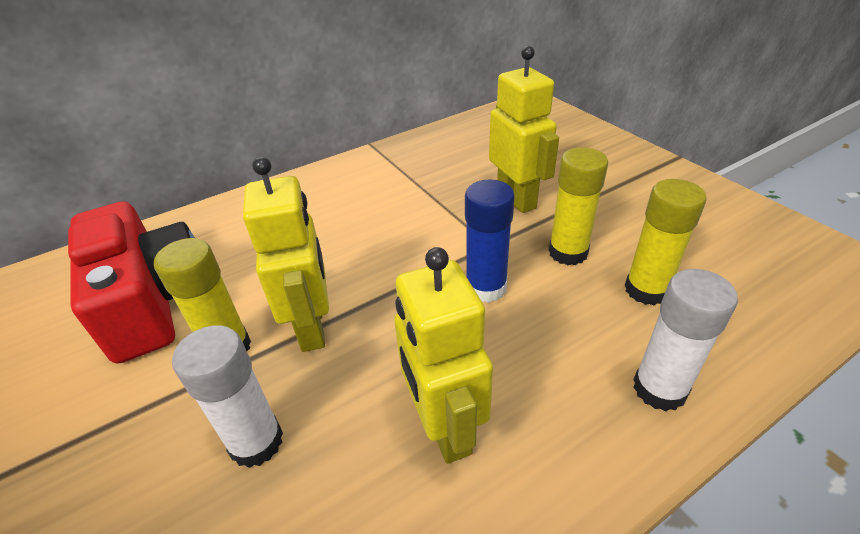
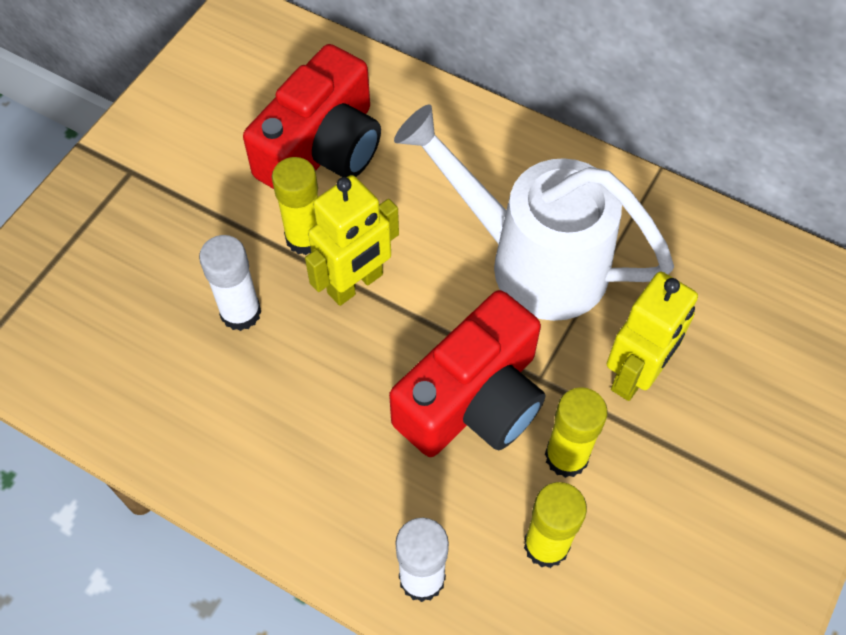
camera: 60 degrees right, 20 degrees up
yellow robot [394,247,493,464] -> none
blue glue stick [465,180,515,303] -> red camera [389,290,545,457]
none -> white watering can [394,105,674,321]

